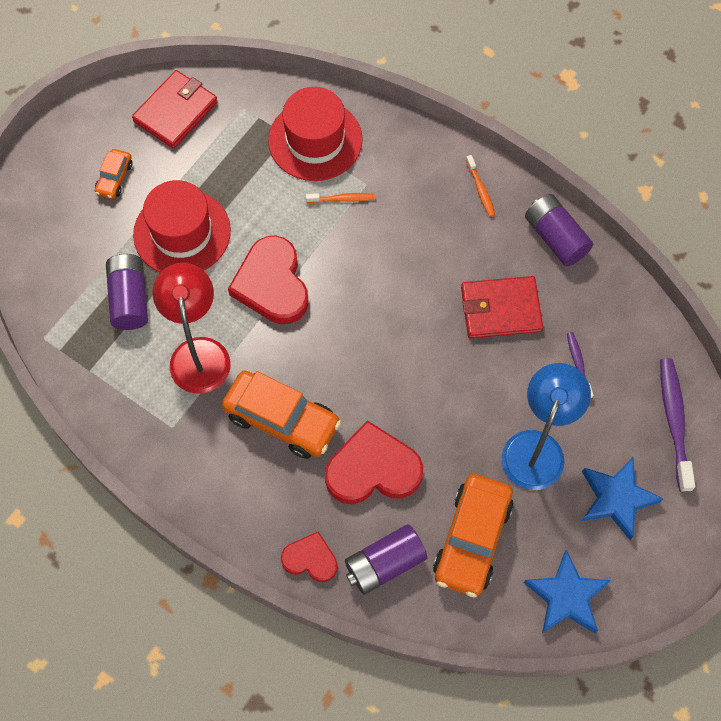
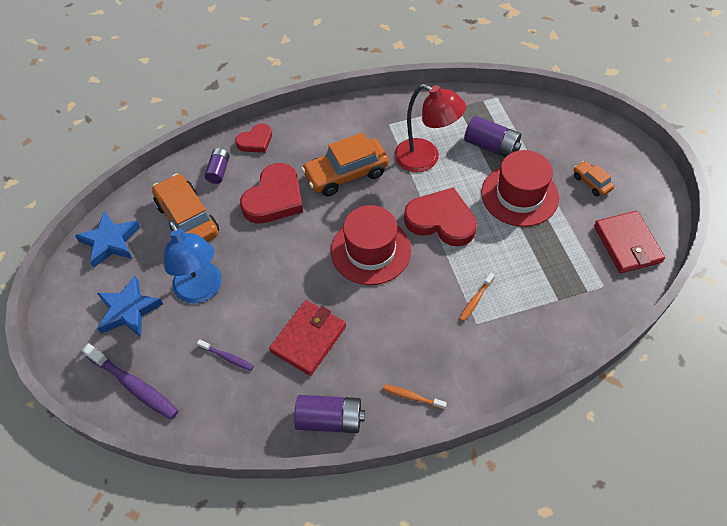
camera: 130 degrees right, 10 degrees down
red hat [268,87,363,181] -> red hat moved to [331,205,411,285]
purple battery [345,524,428,595] -> purple battery [205,148,230,184], size x0.64

